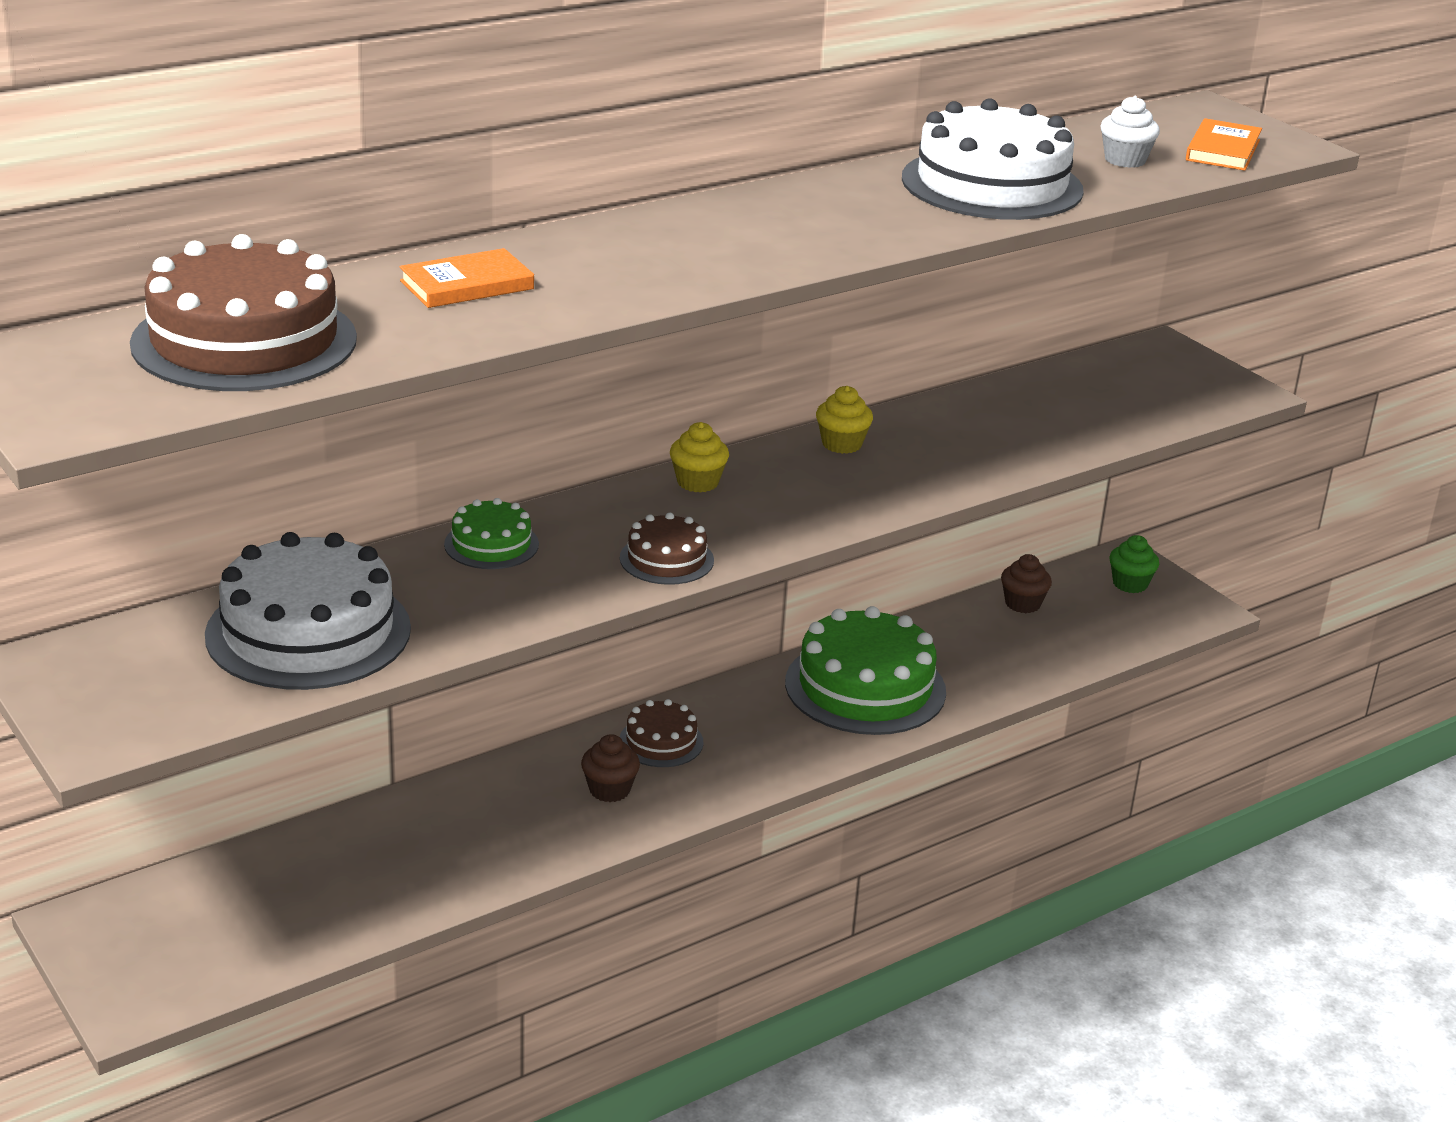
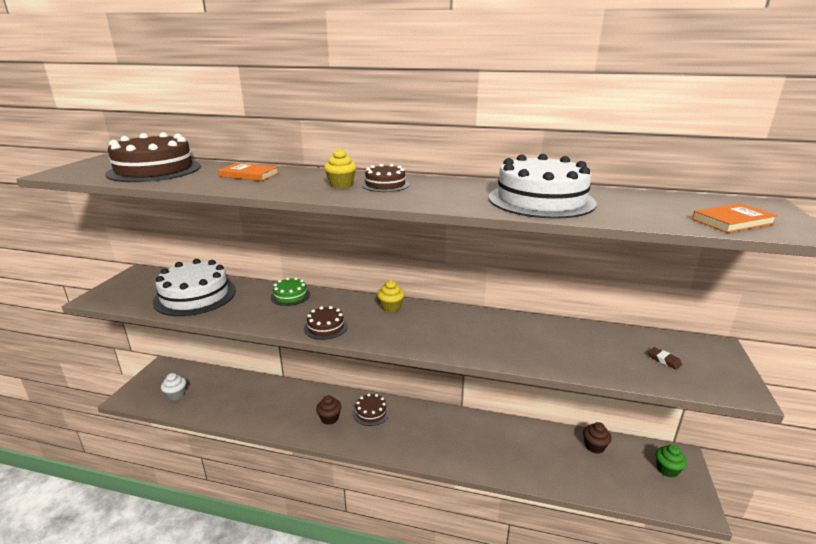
camera: 50 degrees right, 5 degrees down
green cake [785,606,946,735] -> none
yellow cupcake [816,386,873,454] -> yellow cupcake moved to [324,148,357,188]
white cupcake [1101,96,1160,168] -> white cupcake moved to [161,373,186,400]
none -> brown cake [362,164,409,192]
none -> brown eraser [648,347,682,370]

